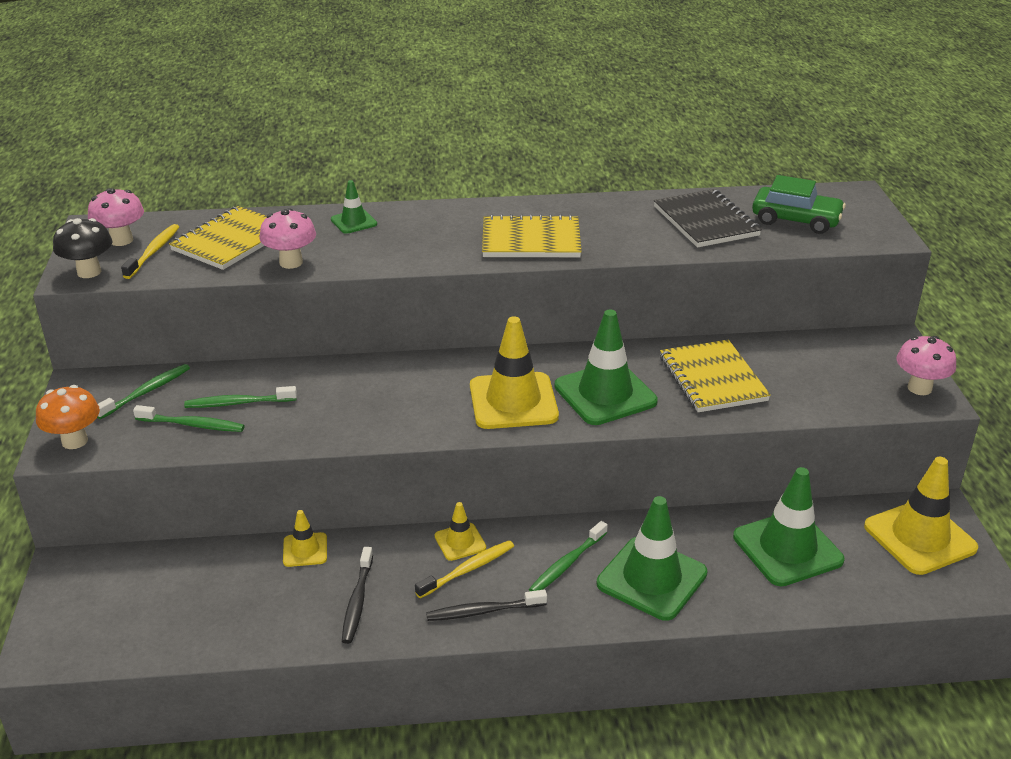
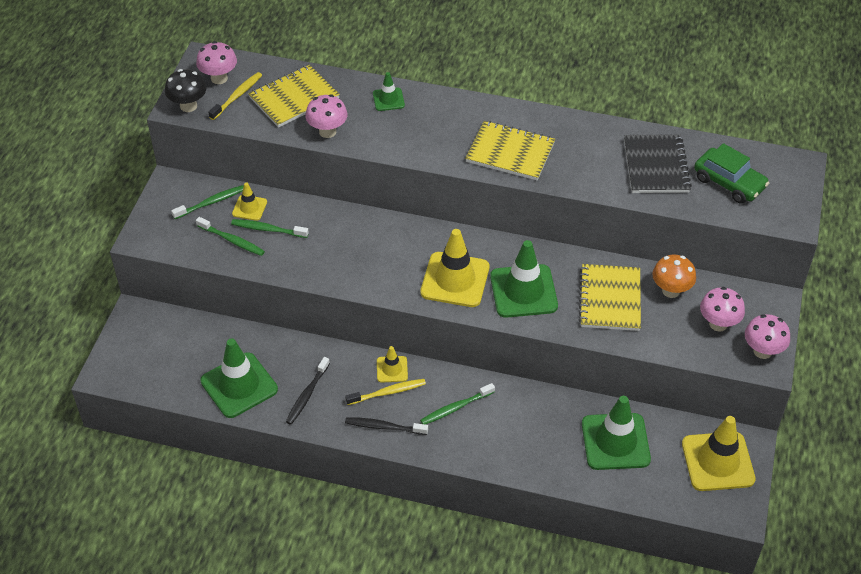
camera: 20 degrees right, 15 degrees up
orange mushroom [36,385,100,449] -> orange mushroom moved to [652,255,696,298]
yellow traffic cone [283,510,327,567] -> yellow traffic cone moved to [232,182,267,221]
green traffic cone [597,496,708,621] -> green traffic cone moved to [200,338,278,418]
none -> pink mushroom [700,287,745,332]

